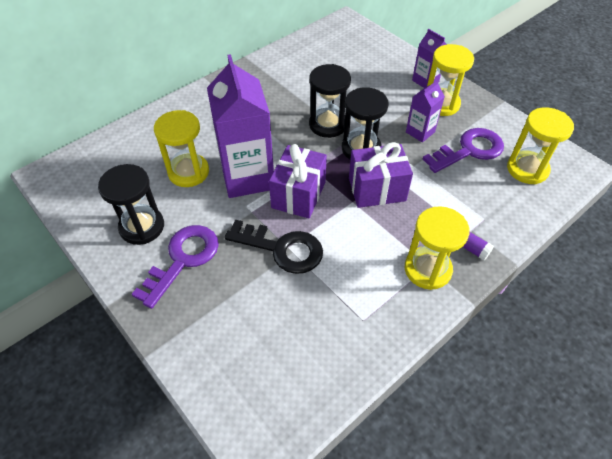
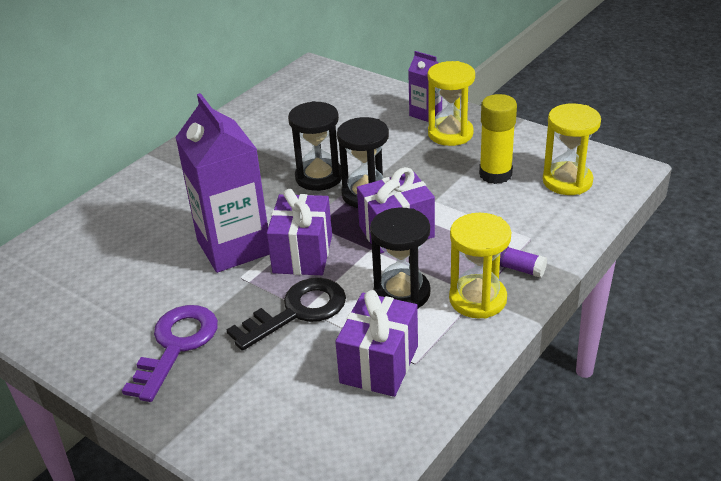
camera: 10 degrees left, 15 degrees down
black hourglass [98,164,164,245] -> black hourglass moved to [370,208,430,309]
yellow hourglass [154,110,209,187] -> none
black key [225,219,323,274] -> black key turned 45 degrees counterclockwise [226,278,346,351]
purple carton [406,80,445,143] -> none
purple key [423,128,504,173] -> yellow glue stick [479,94,517,184]
none -> purple gift [335,290,418,397]

